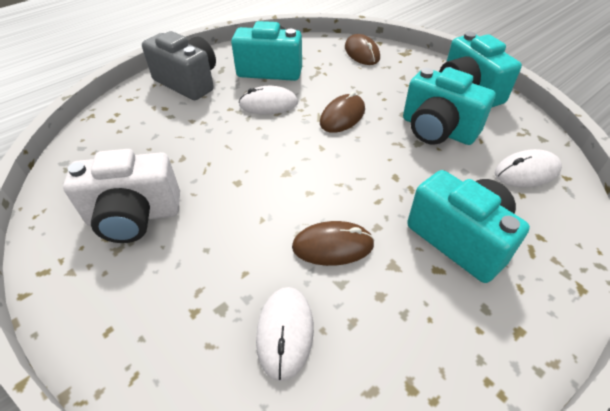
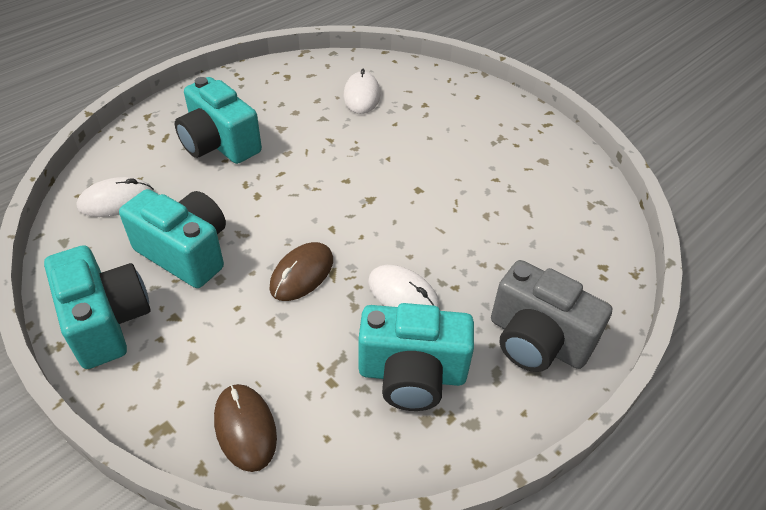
camera: 175 degrees right, 0 degrees up
white camera [63,149,180,243] -> none
white mouse [239,86,298,114] -> white mouse turned 45 degrees clockwise [368,265,440,310]
brown mouse [292,221,374,266] -> none

